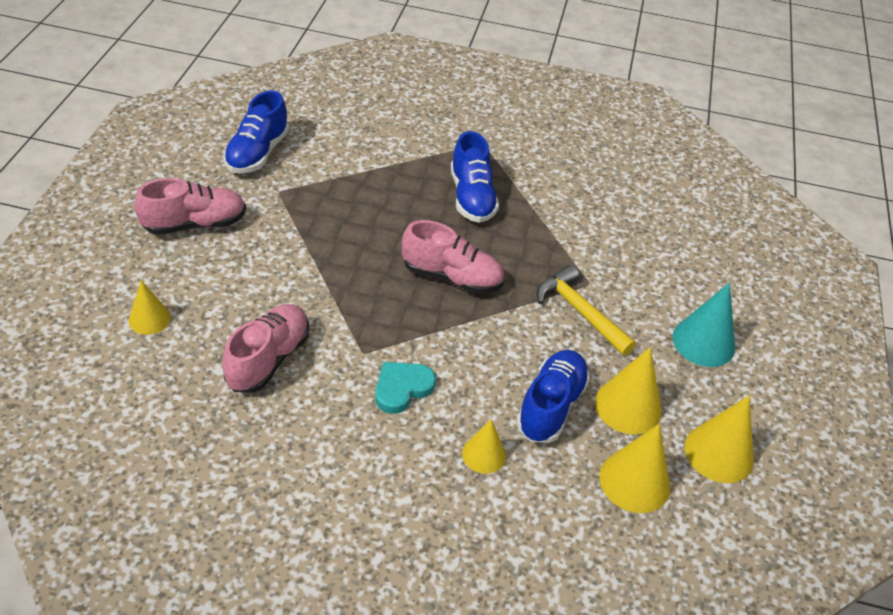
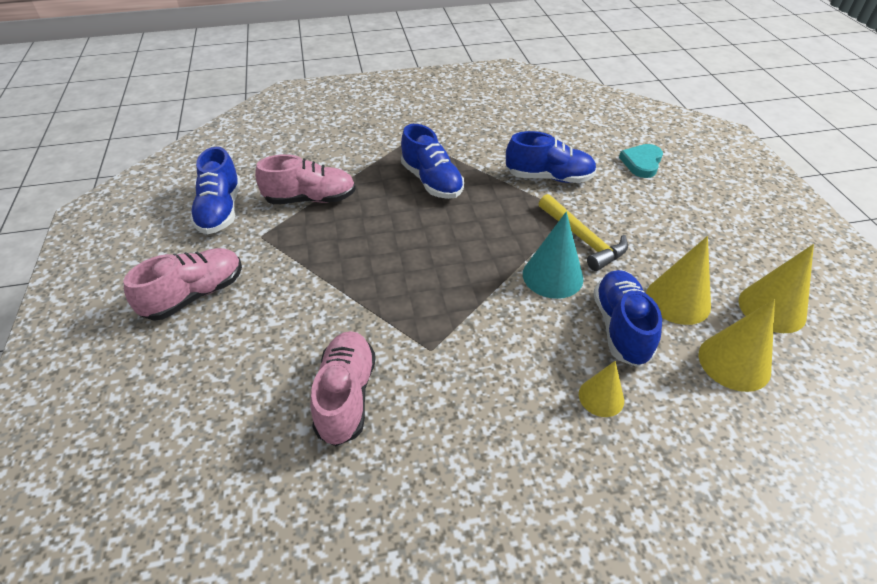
camera: 20 degrees left, 0 degrees up
yellow cone [129,280,171,335] -> none
turquoise heart [375,362,436,414] -> turquoise heart moved to [619,144,663,178]
pink shoe [402,220,504,294] -> pink shoe moved to [255,154,356,204]
yellow hammer [537,265,636,356] -> yellow hammer turned 150 degrees counterclockwise [539,194,628,271]
turquoise cone [672,283,735,367] -> turquoise cone moved to [523,212,583,299]
none -> blue shoe [506,131,597,183]

